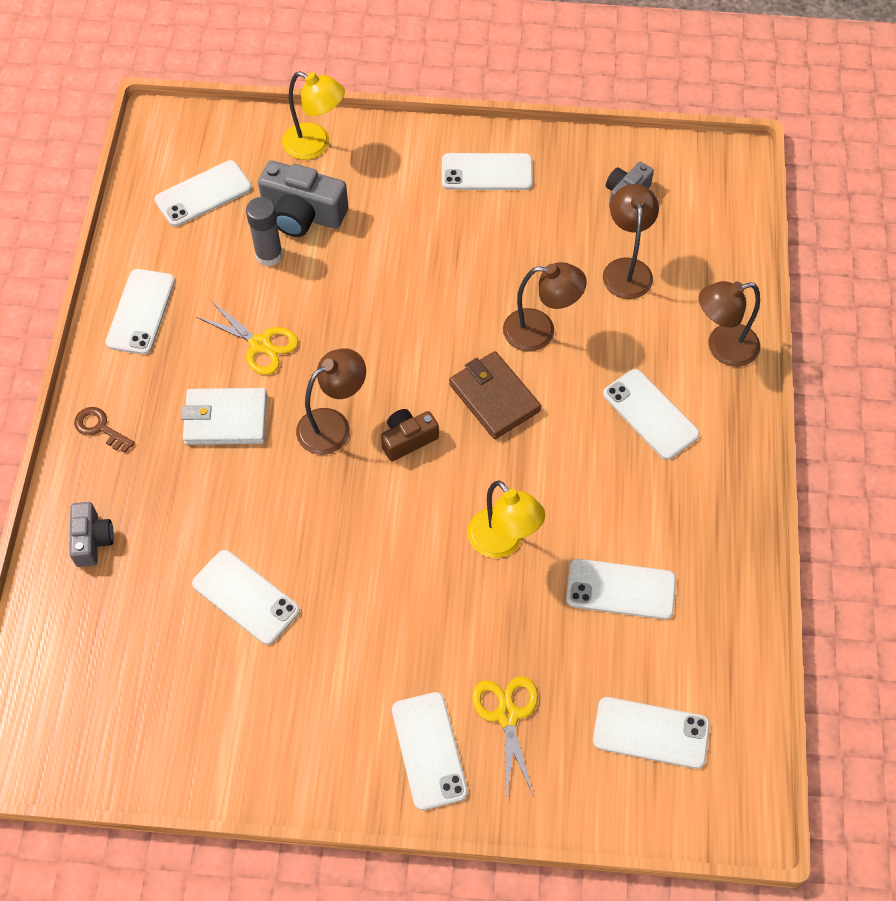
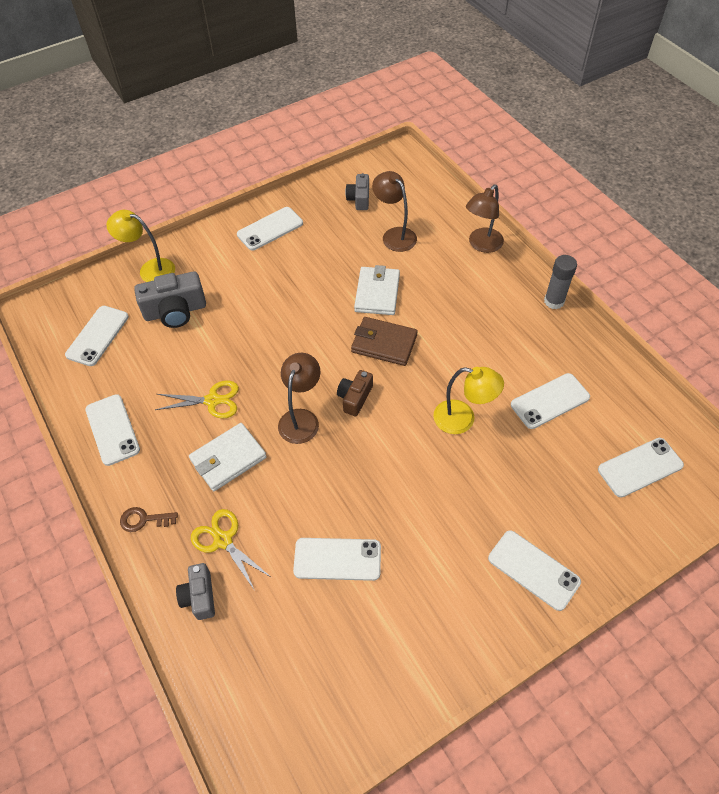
camera: 35 degrees left, 5 degrees down
grey camera [69,502,114,567] -> grey camera turned 150 degrees counterclockwise [176,563,215,620]
grey glue stick [246,197,283,267] -> grey glue stick moved to [544,255,577,309]
yellow lamp [282,71,345,160] -> yellow lamp turned 150 degrees counterclockwise [106,210,175,282]
yellow scissors [472,676,538,798] -> yellow scissors moved to [191,509,272,591]
brown lamp [503,262,587,351] -> white wallet [354,265,400,315]
white phone [603,369,700,460] -> none

